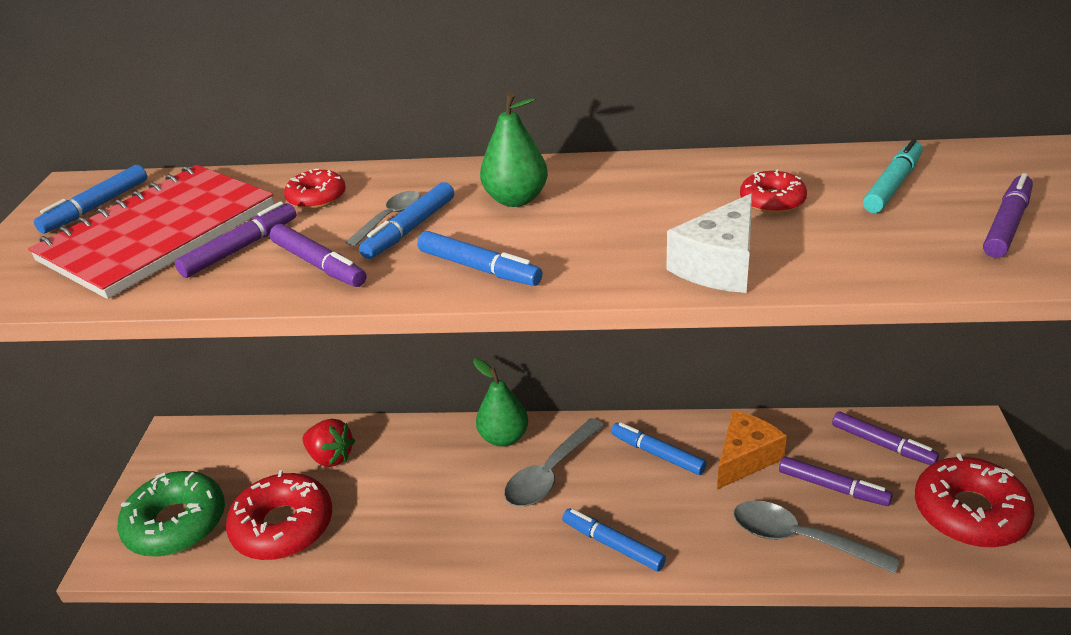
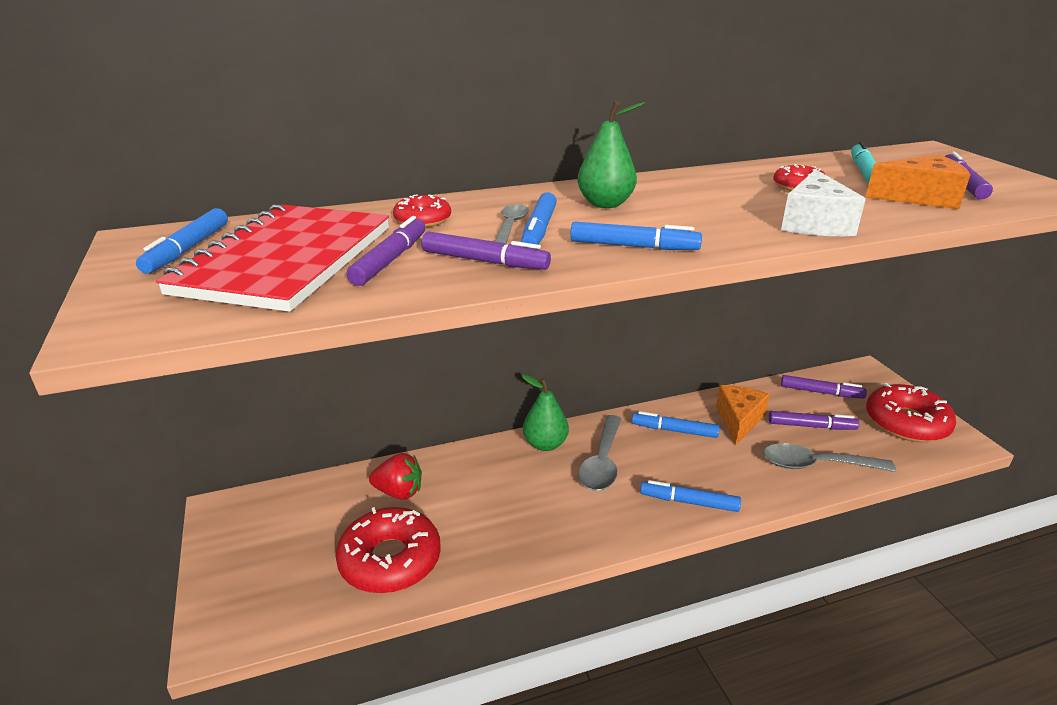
camera: 25 degrees left, 5 degrees down
green donut [117,471,225,557] -> none
none -> orange cheese [865,155,970,209]

